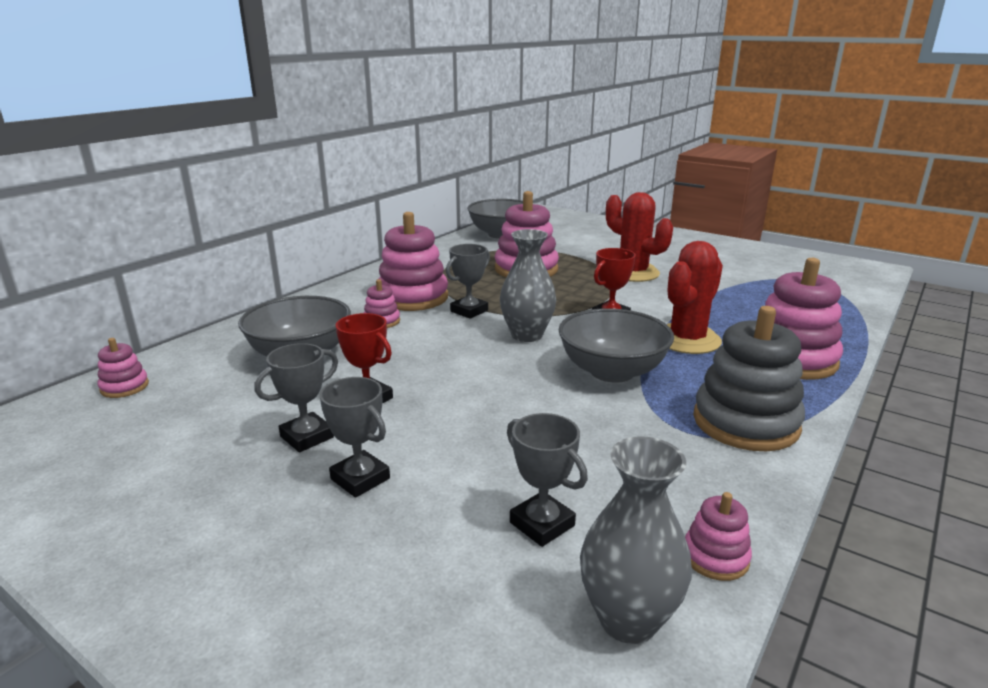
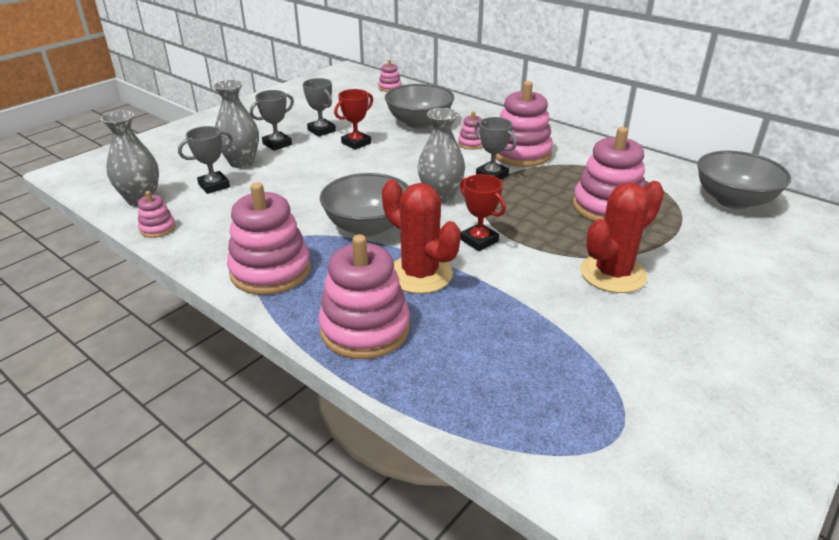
camera: 95 degrees right, 10 degrees up
grey stacking toy [693,306,805,451] -> pink stacking toy [227,183,311,295]
none -> grey vase [213,80,259,168]

